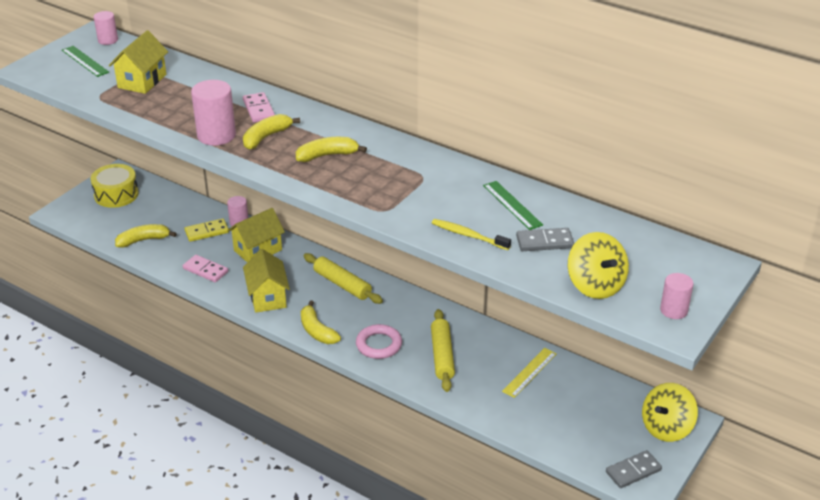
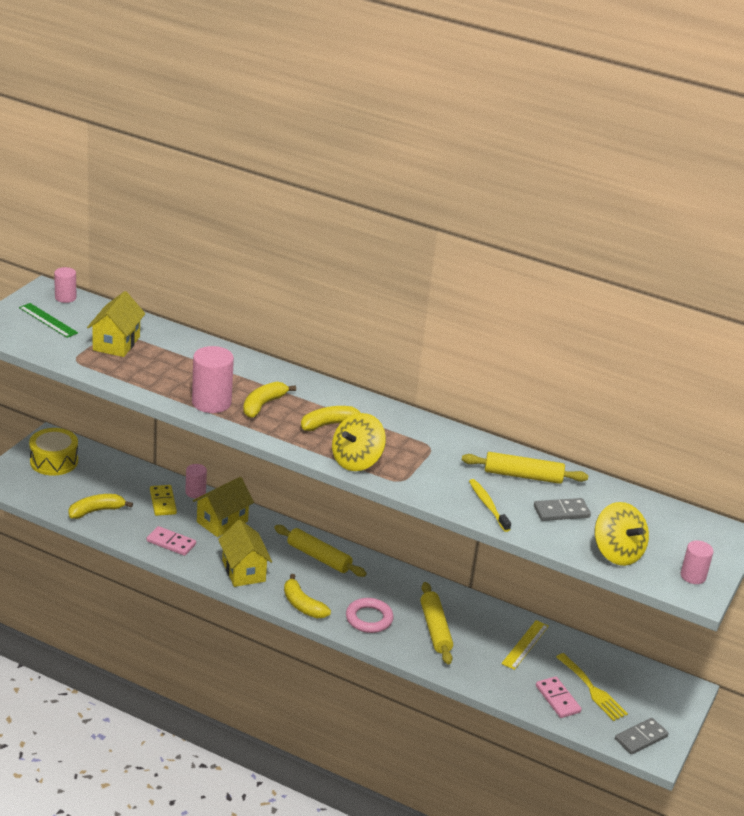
camera: 10 degrees left, 5 degrees down
yellow domino [185,218,229,242] -> yellow domino turned 75 degrees counterclockwise [150,485,177,516]
pink domino [243,92,275,122] -> pink domino moved to [536,676,582,718]
yellow toothbrush [432,219,511,250] -> yellow toothbrush turned 45 degrees clockwise [469,479,511,532]
green ruler [483,181,543,230] -> yellow rolling pin [462,452,588,484]
yellow spinning top [642,383,698,442] -> yellow spinning top moved to [332,413,386,471]
none -> yellow fork [556,653,628,721]

